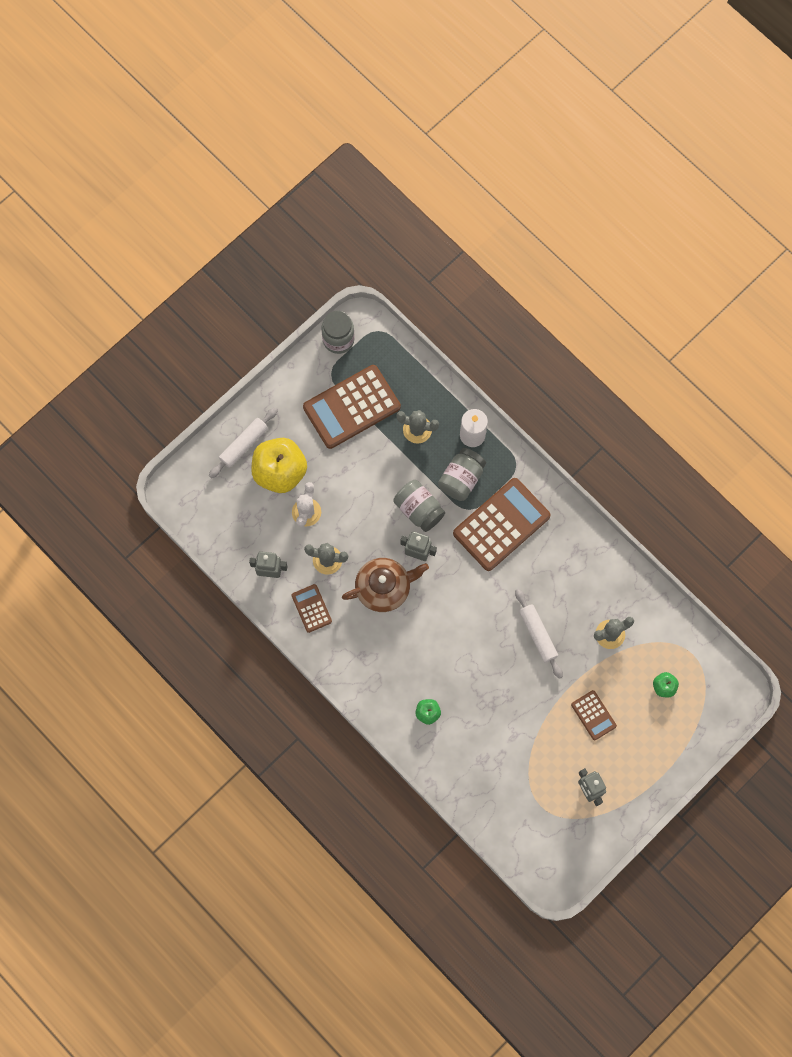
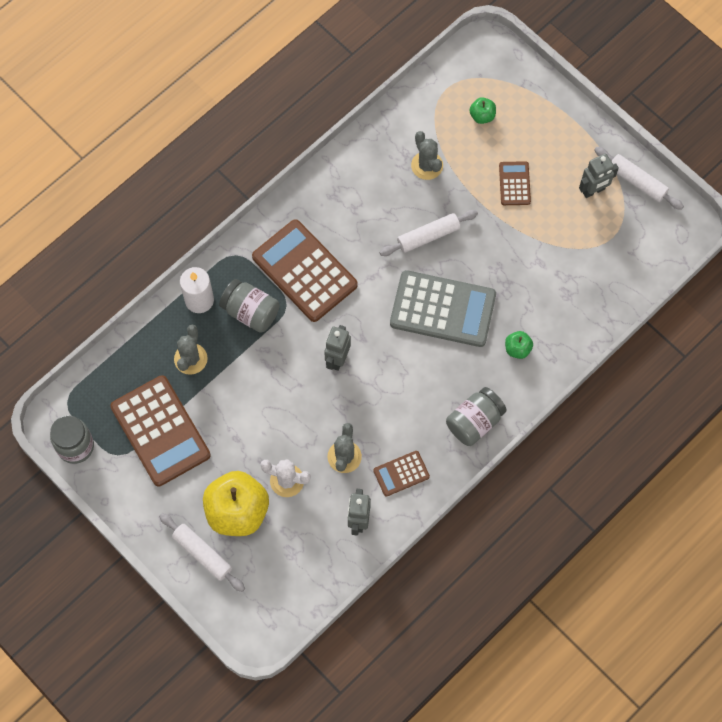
camera: 90 degrees left, 5 degrees down
brown teapot [342,558,429,612] -> none
grey jar [394,480,445,532] -> grey jar moved to [446,387,507,446]
brown calculator [571,690,617,740] -> brown calculator turned 60 degrees counterclockwise [499,161,531,205]
none -> grey calculator [390,270,496,347]
none -> white rolling pin [594,147,684,210]

